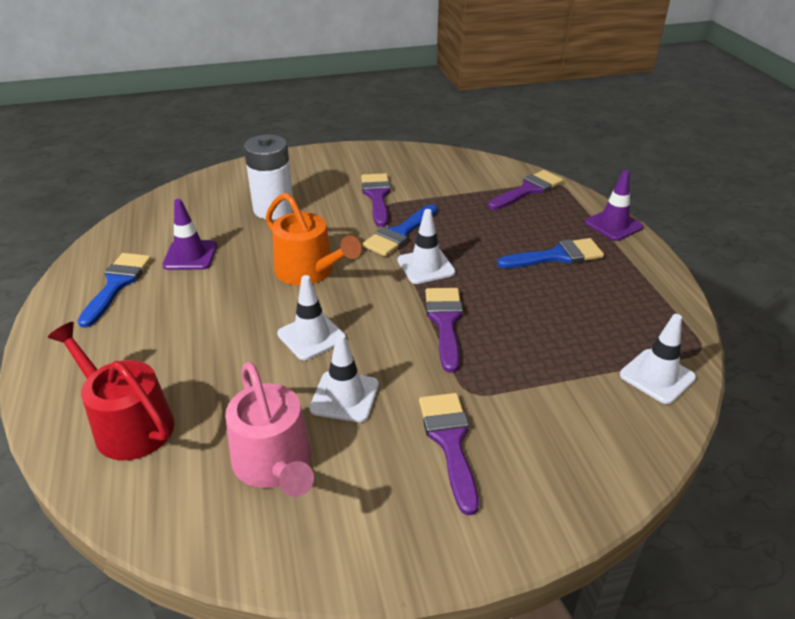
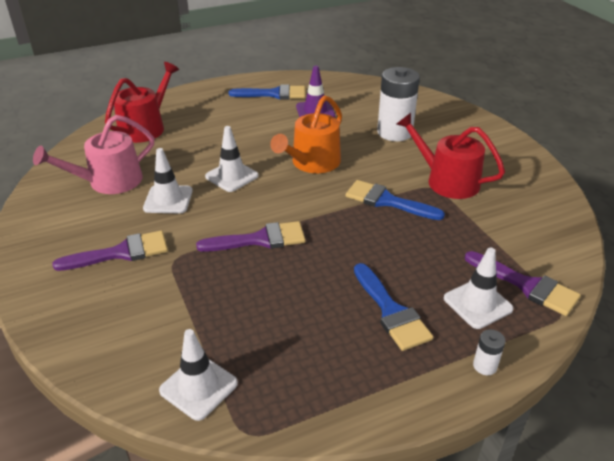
camera: 80 degrees right, 0 degrees up
purple brush [361,173,391,227] -> red watering can [397,113,505,199]
white traffic cone [397,209,455,284] -> white traffic cone moved to [444,248,514,329]
purple traffic cone [585,170,644,241] -> white battery [473,329,506,375]

